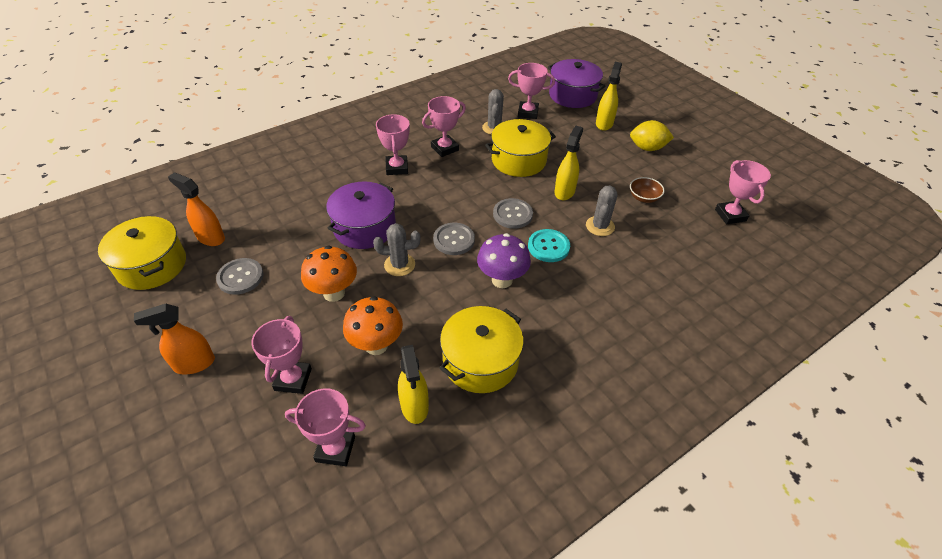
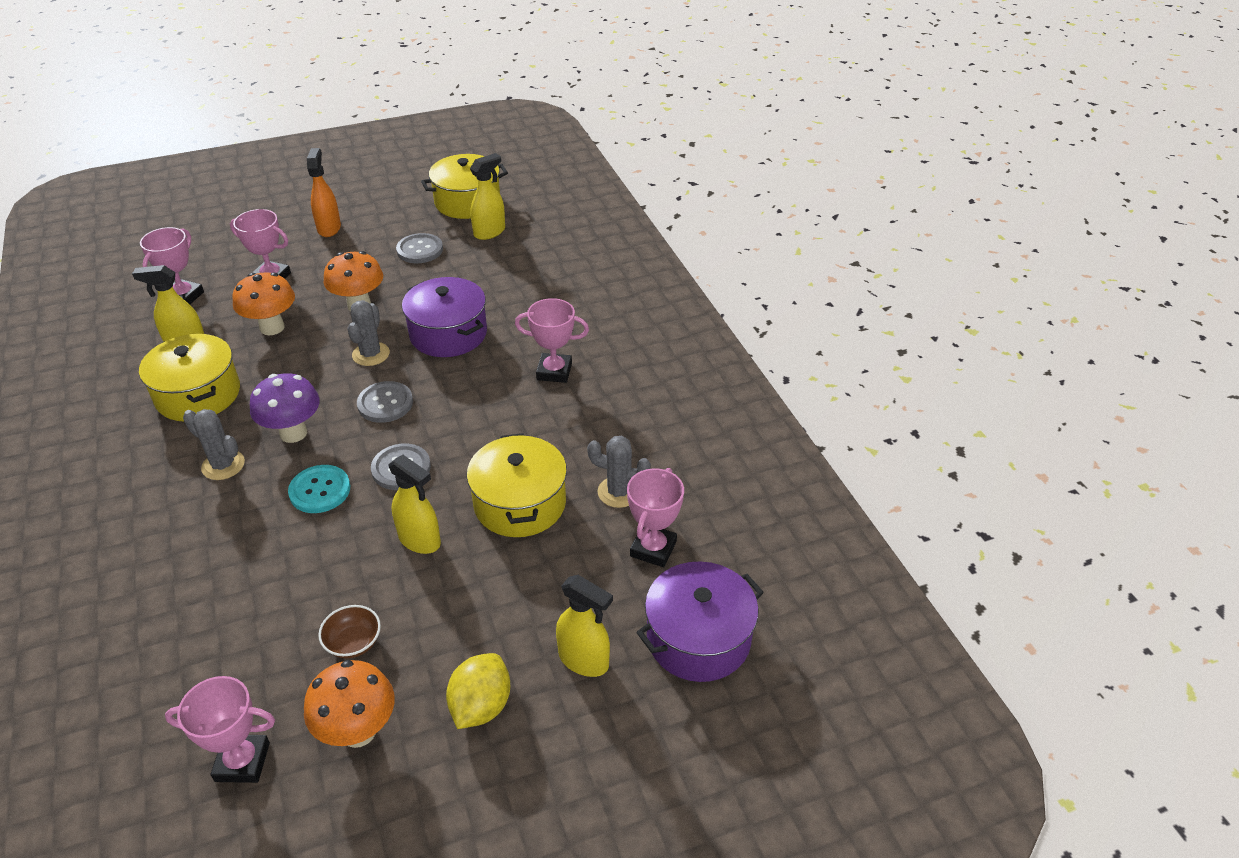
camera: 105 degrees right, 5 degrees down
orange spray bottle [168,172,225,246] -> yellow spray bottle [470,153,505,240]
pink trophy [422,96,466,157] -> none
grey cactus [586,186,618,236] -> grey cactus moved to [183,409,245,480]
none -> orange mushroom [304,660,395,748]

